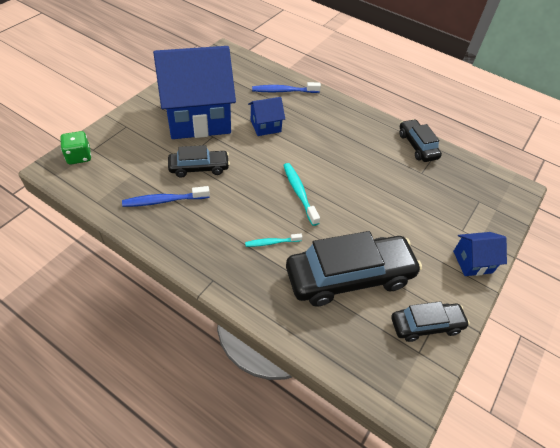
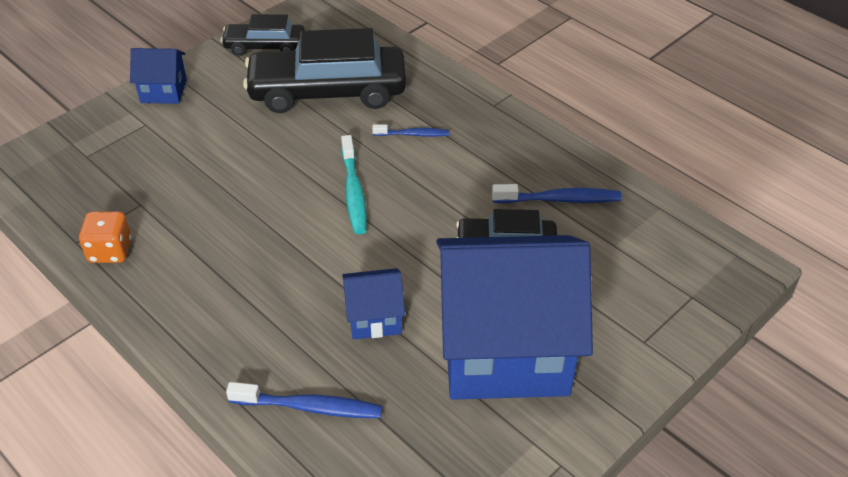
camera: 165 degrees left, 5 degrees down
green dice [60,131,91,164] -> none
turquoise toothbrush [245,234,302,247] -> blue toothbrush [372,124,449,136]
black car [399,119,442,162] -> orange dice [79,211,132,263]

